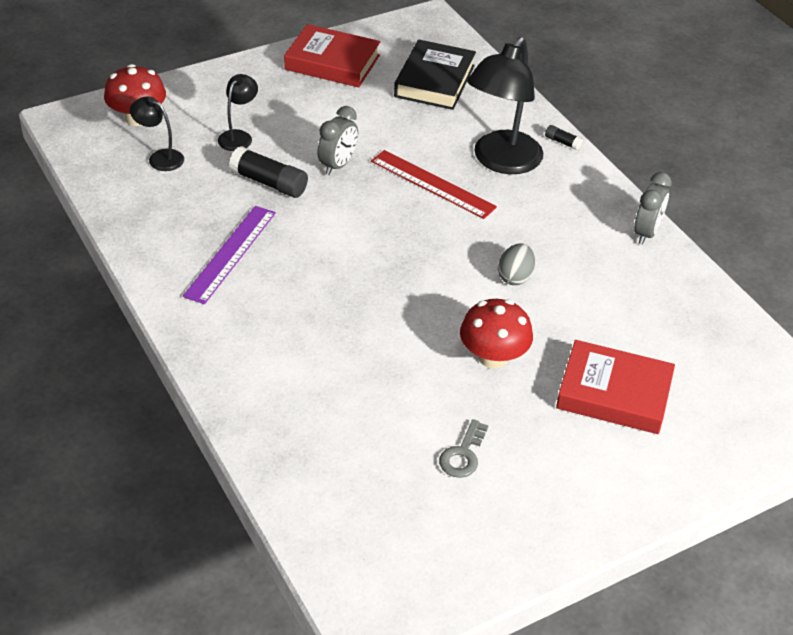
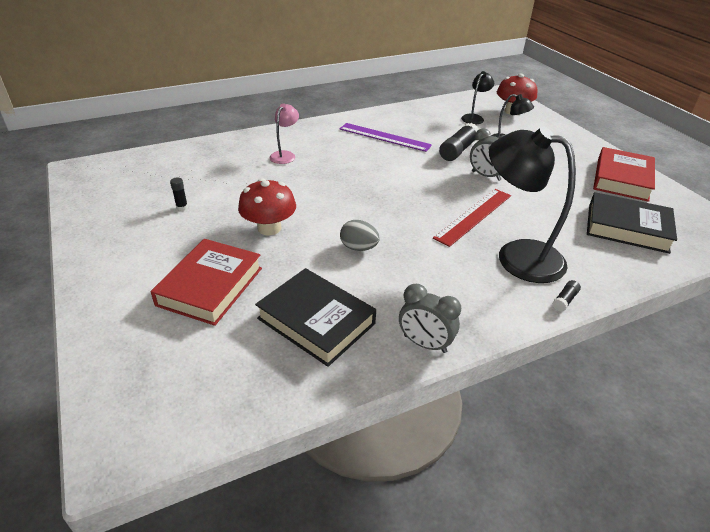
camera: 95 degrees right, 5 degrees down
grey key [439,419,488,478] -> black glue stick [170,177,188,211]
none -> black book [255,268,376,367]
none -> pink lamp [269,103,299,164]

